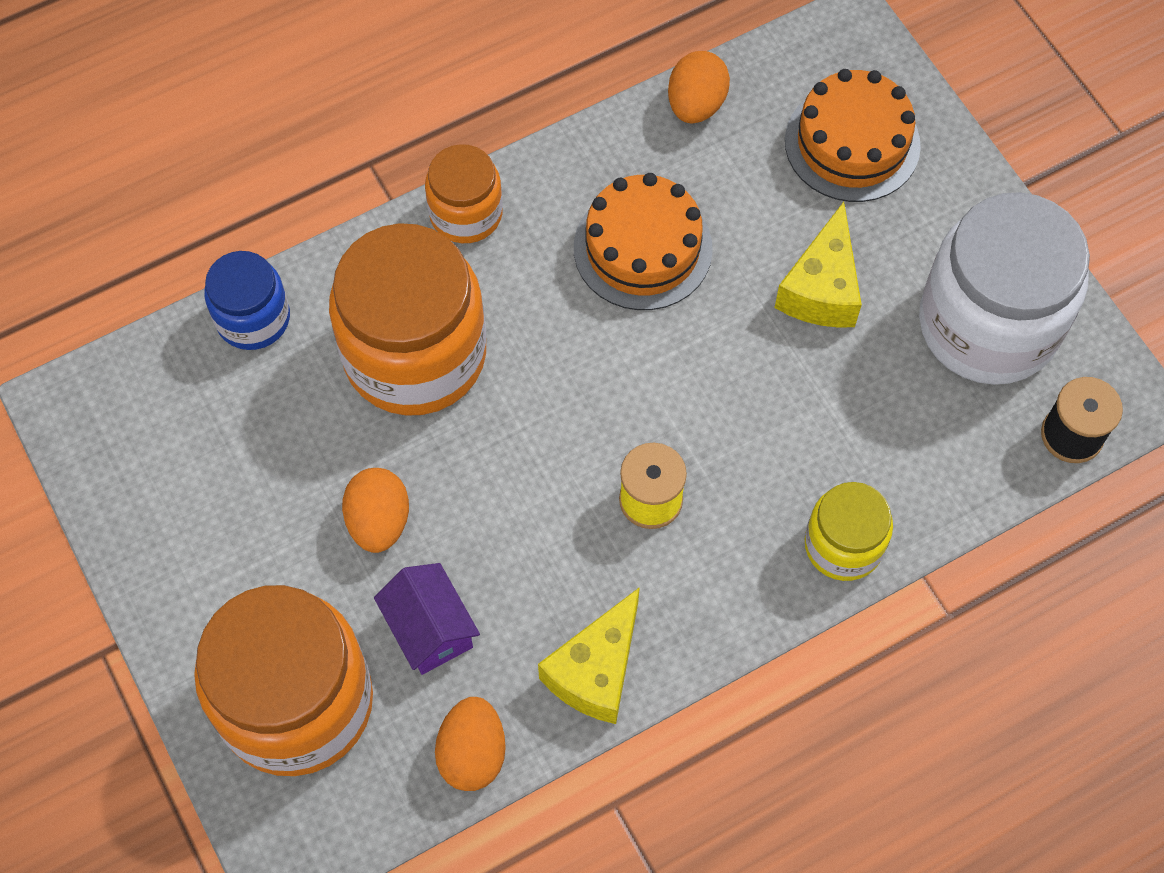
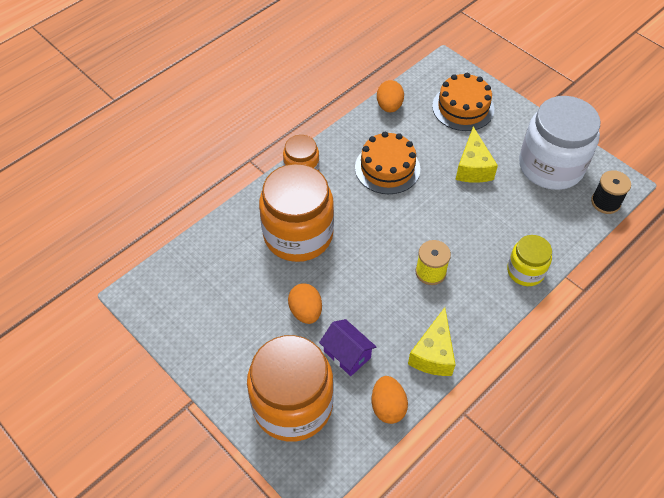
camera: 15 degrees left, 10 degrees down
blue jar [204,251,290,350] -> none

